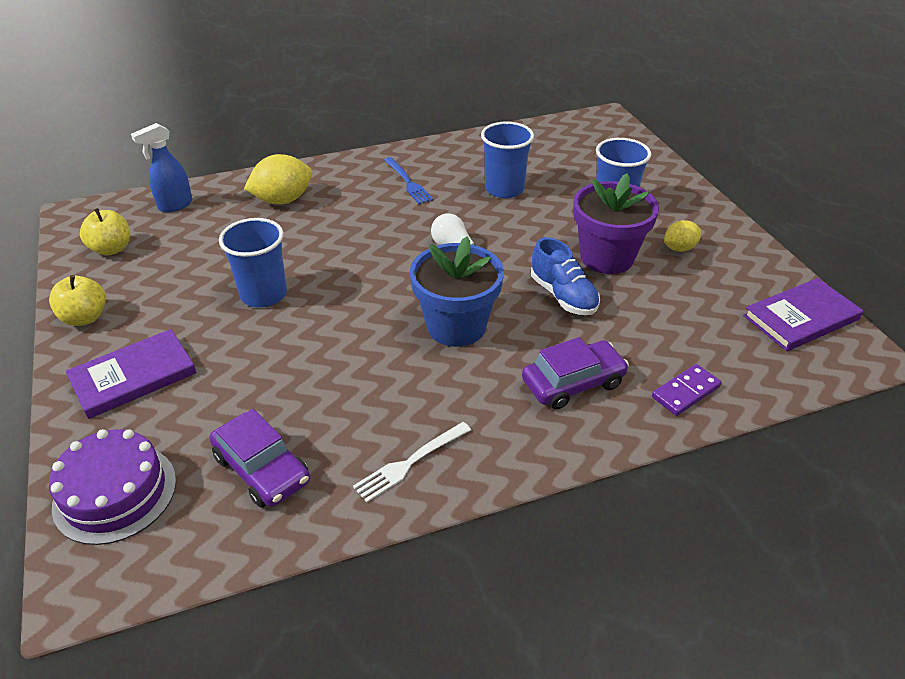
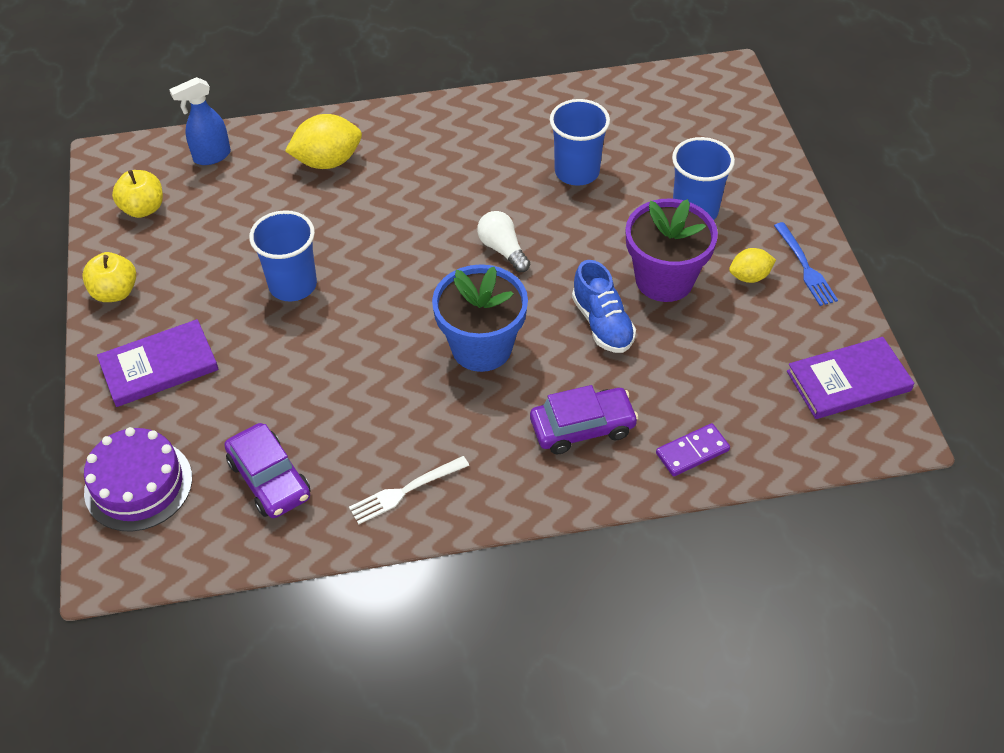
camera: 10 degrees right, 10 degrees up
blue fork [384,157,433,204] -> blue fork moved to [774,222,838,306]

